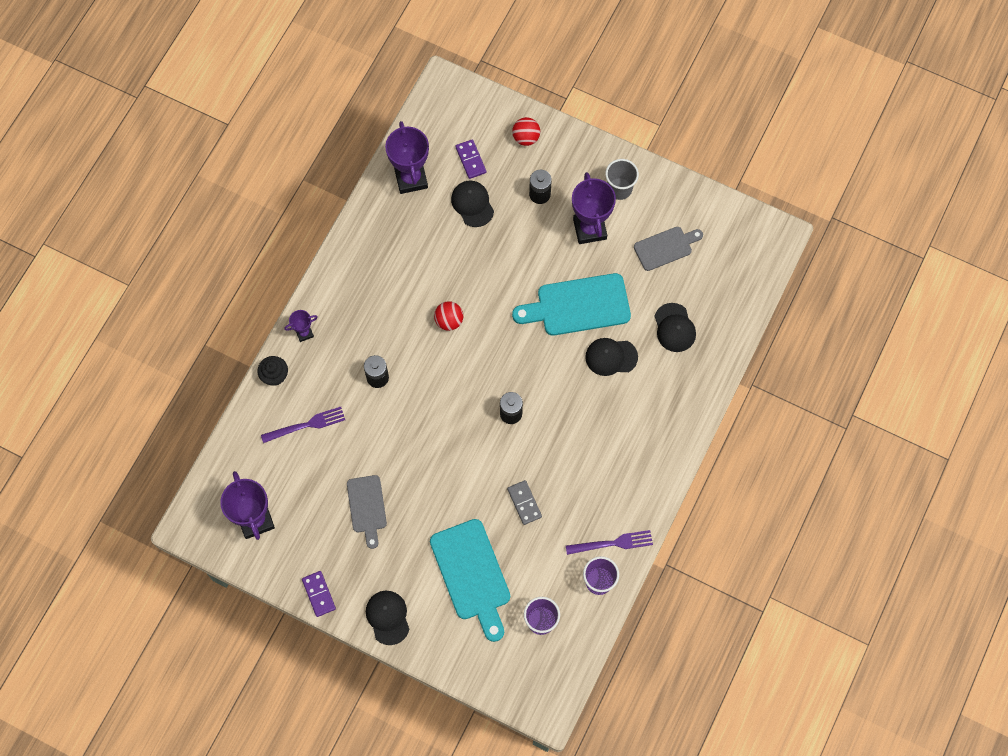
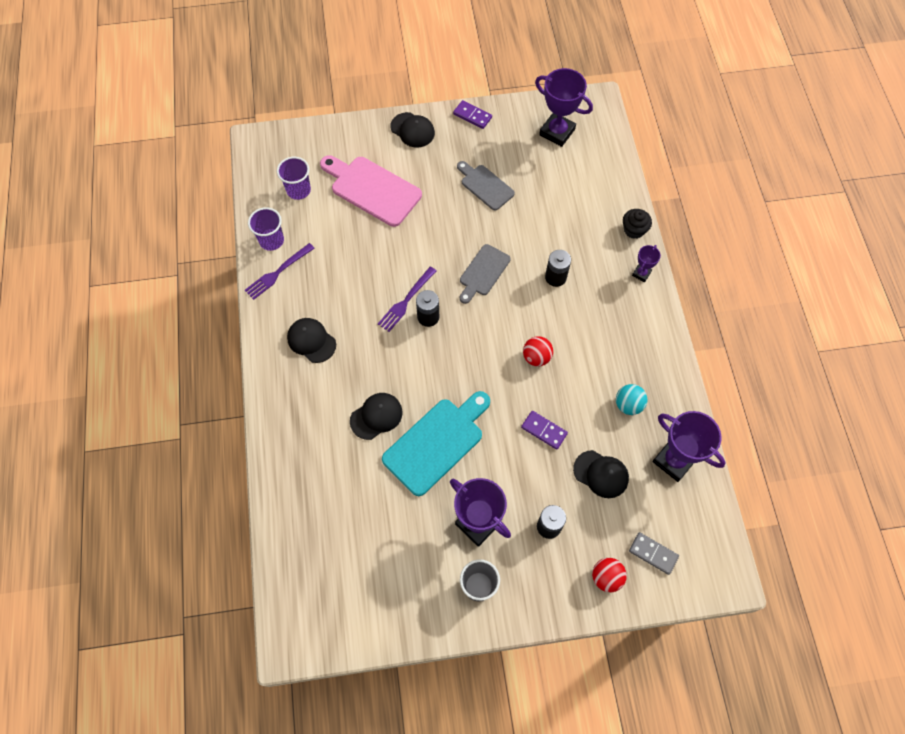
camera: 145 degrees right, 5 degrees down
purple fork [261,407,345,443] -> purple fork moved to [378,267,436,332]
turquoise cutting board [430,519,510,642] -> pink cutting board [320,155,422,227]
purple domino [455,139,486,179] -> purple domino moved to [521,411,568,450]
grey domino [507,480,542,525] -> grey domino moved to [629,532,679,575]
grey cutting board [634,227,703,271] -> grey cutting board moved to [460,244,511,304]
black cap [654,303,696,352] -> black cap moved to [287,318,336,363]
none -> turquoise ball [616,384,647,415]

